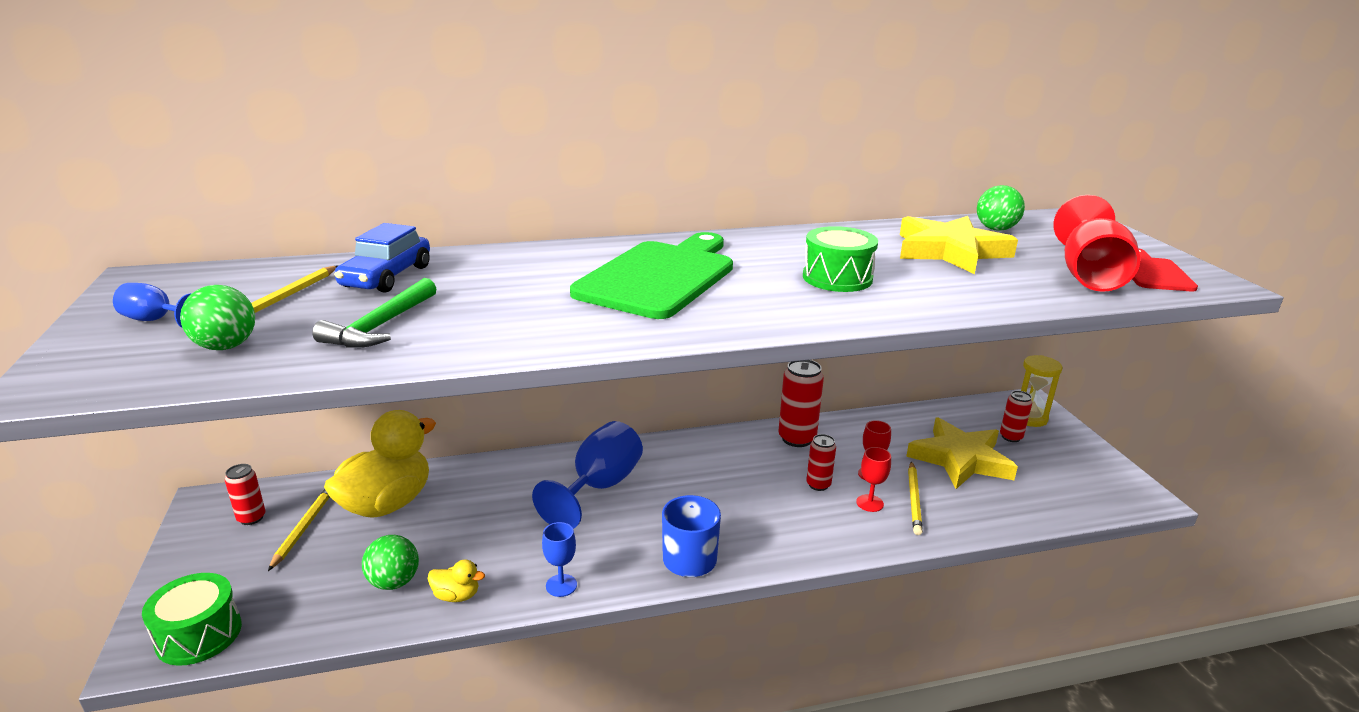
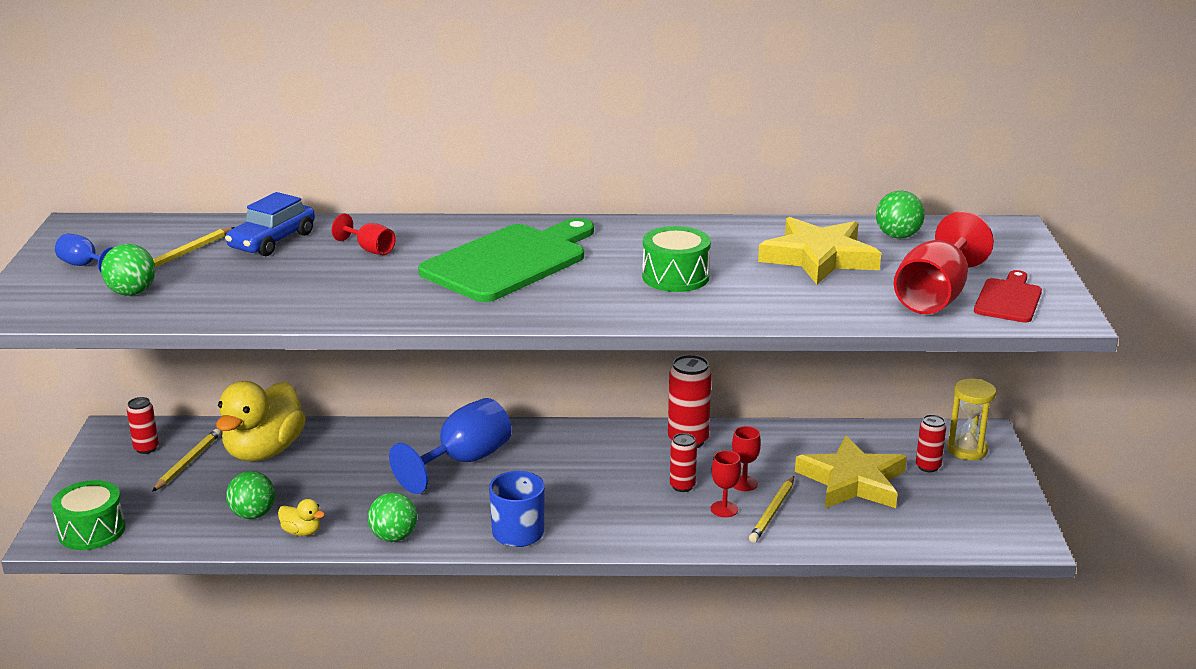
camera: 15 degrees right, 0 degrees up
green hammer [312,278,437,348] -> none
yellow duck [324,410,436,518] -> yellow duck turned 150 degrees clockwise [216,381,306,461]
blue goblet [542,522,577,597] -> green ball [368,492,417,542]
none -> red goblet [332,214,396,255]

